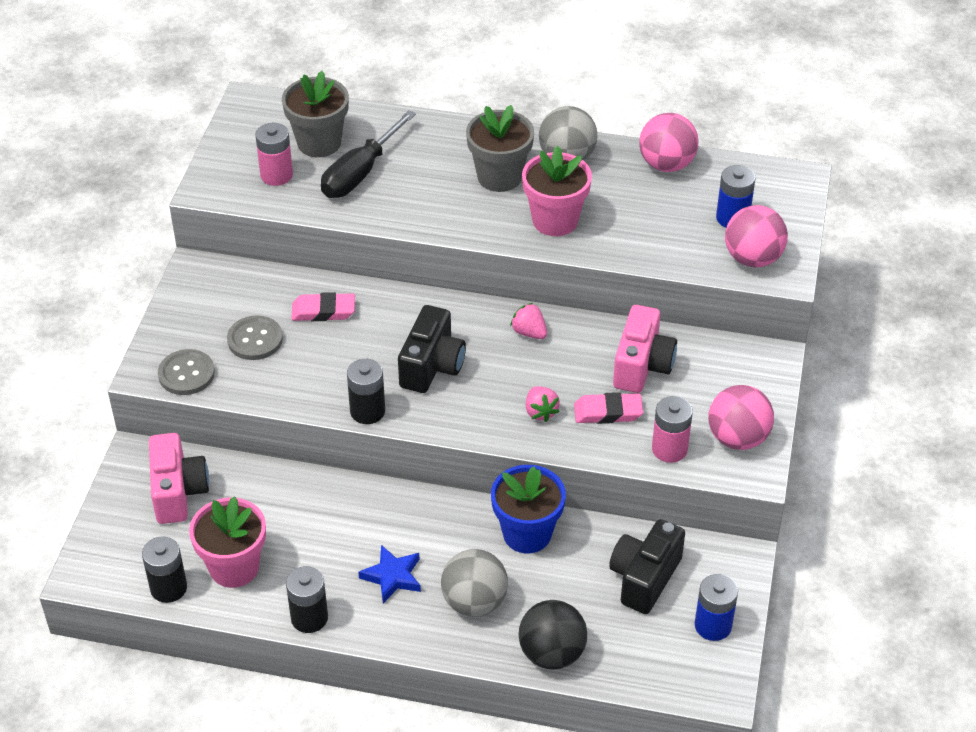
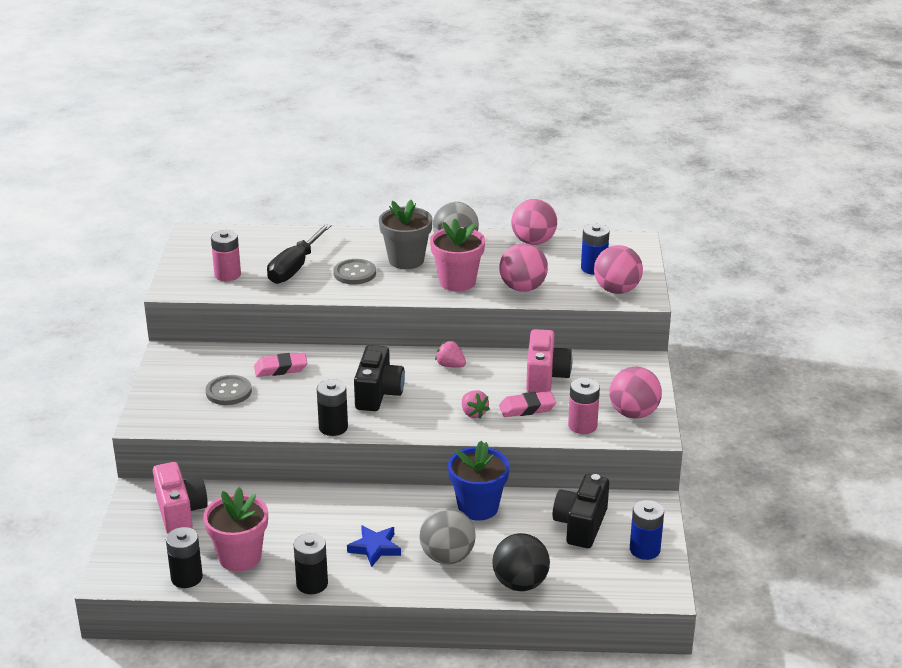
camera: 10 degrees left, 15 degrees down
grey button [158,349,215,395] -> grey button moved to [333,259,376,285]
grey flower pot [282,71,349,157] -> none
none -> pink ball [499,243,548,292]

